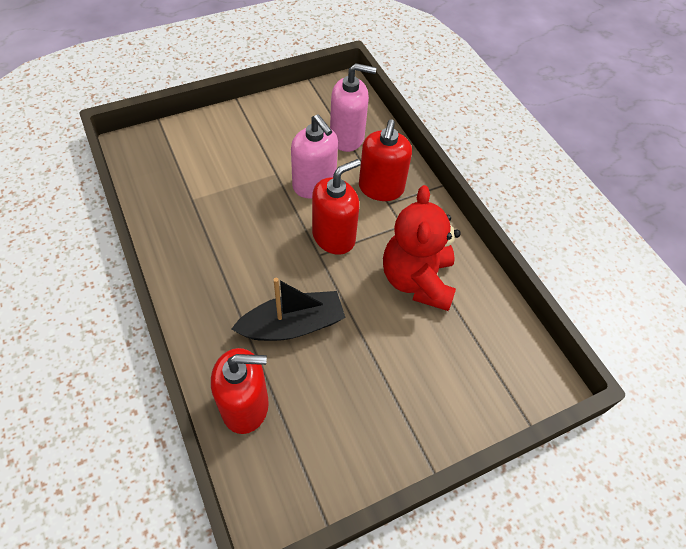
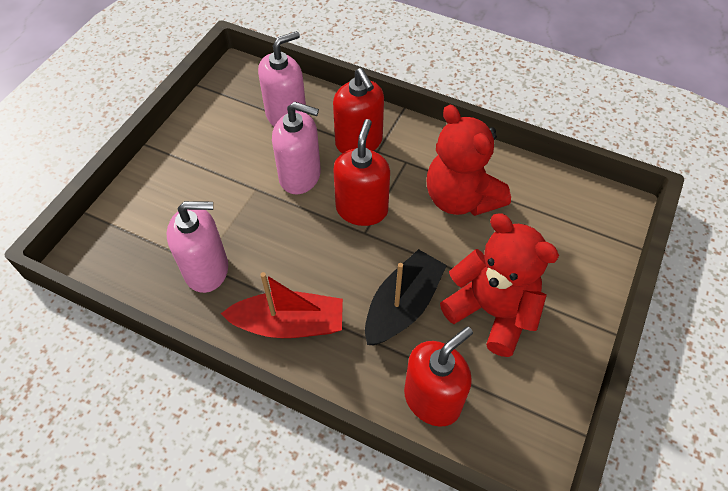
camera: 35 degrees left, 0 degrees up
none -> pink soap dispenser [167,201,228,293]
none -> red boat [221,272,343,338]
none -> red teddy bear [440,213,559,357]

